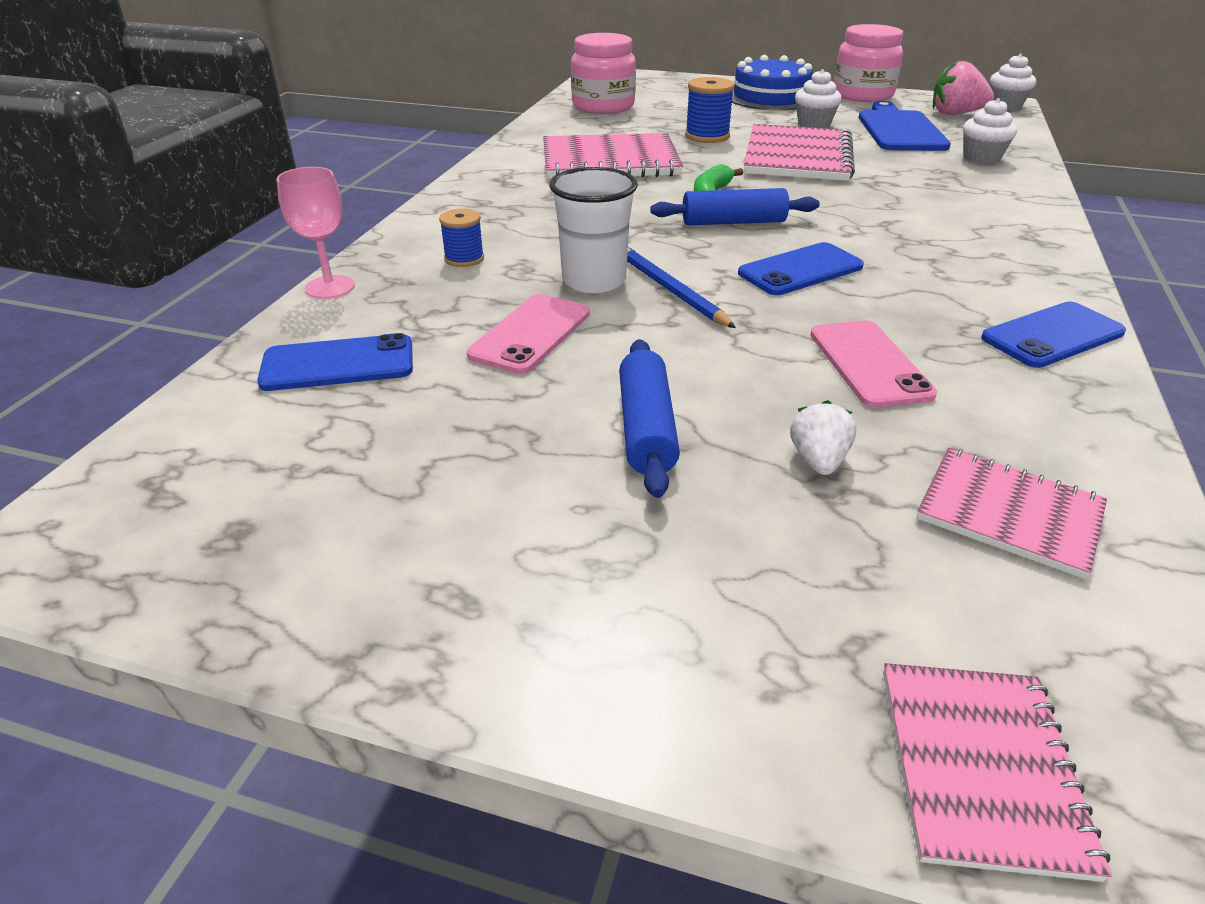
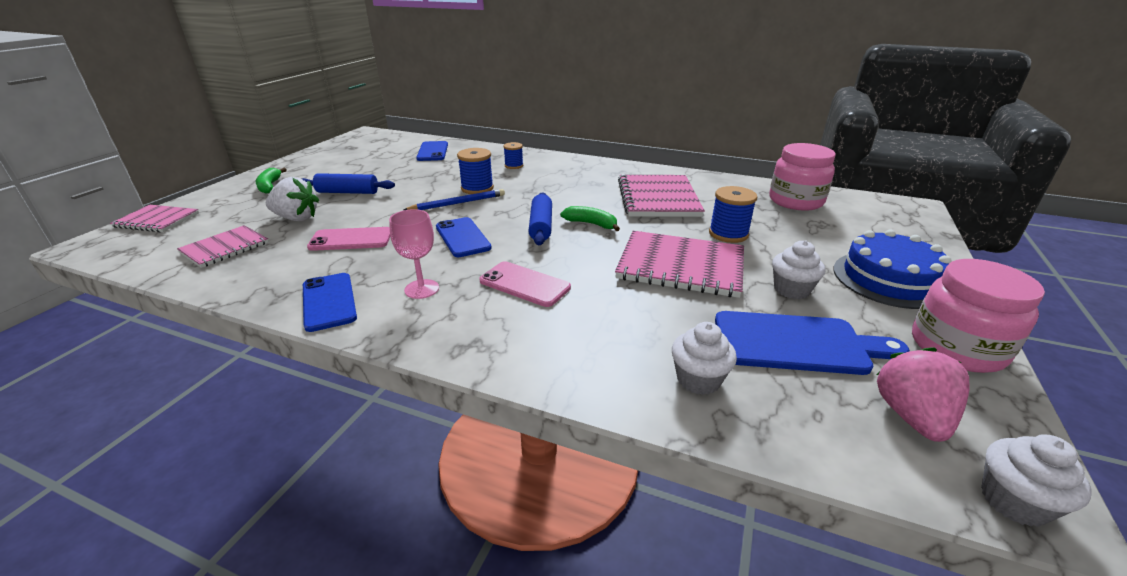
camera: 95 degrees right, 5 degrees down
pink goblet [277,167,355,299] -> pink goblet moved to [389,209,439,299]
pink phone [467,294,590,374] -> pink phone moved to [479,261,571,307]
white cup [549,167,638,293] -> blue spool [457,148,494,194]
white strawberry [790,400,856,475] -> white strawberry [266,177,319,221], size x1.67
none -> green banana [255,168,287,194]

